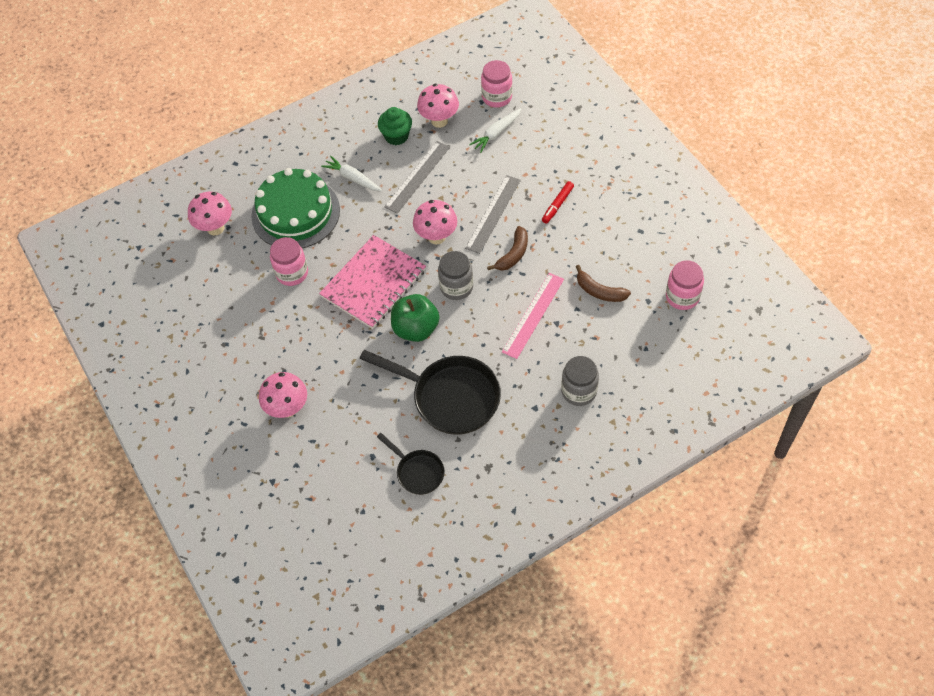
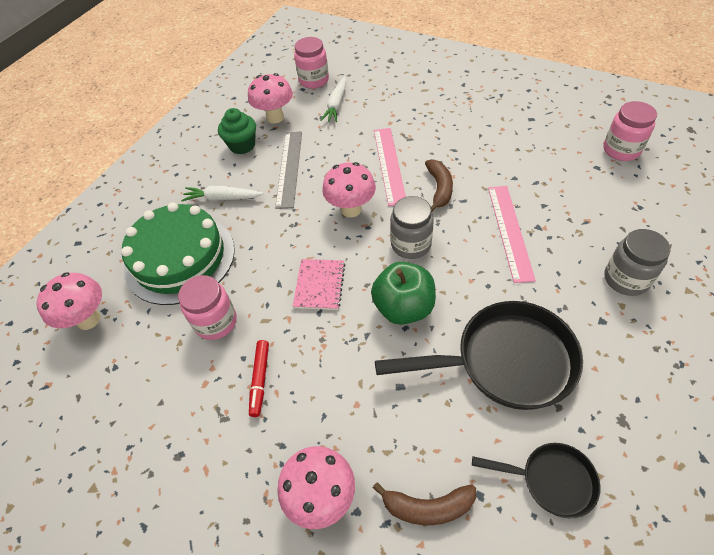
camera: 30 degrees left, 5 degrees down
pink notebook [319,235,426,329] -> pink notebook [293,259,345,310], size x0.52
grey ruler [465,175,521,254] -> pink ruler [374,128,406,206]
red marker [542,181,574,224] -> red marker moved to [249,340,269,417]
brown banana [576,265,631,302] -> brown banana moved to [373,482,476,525]

